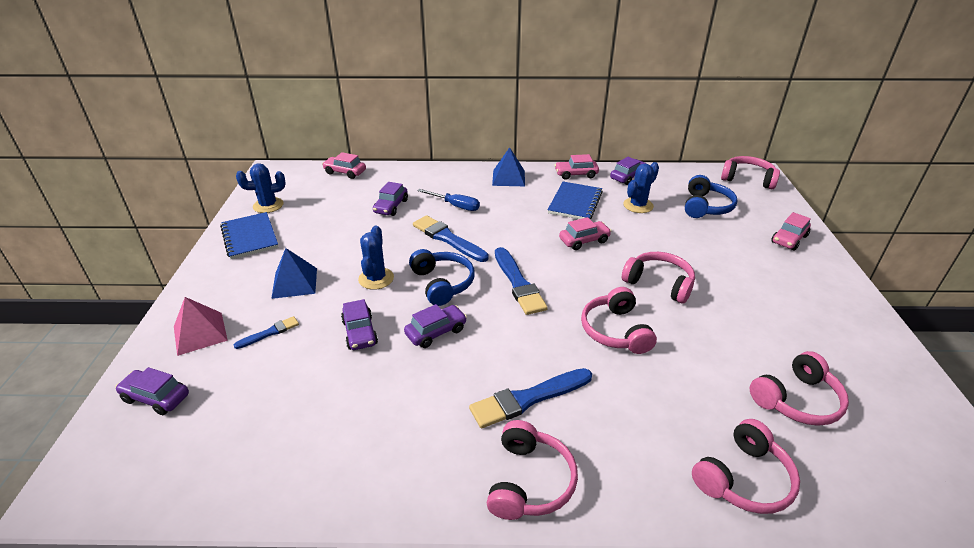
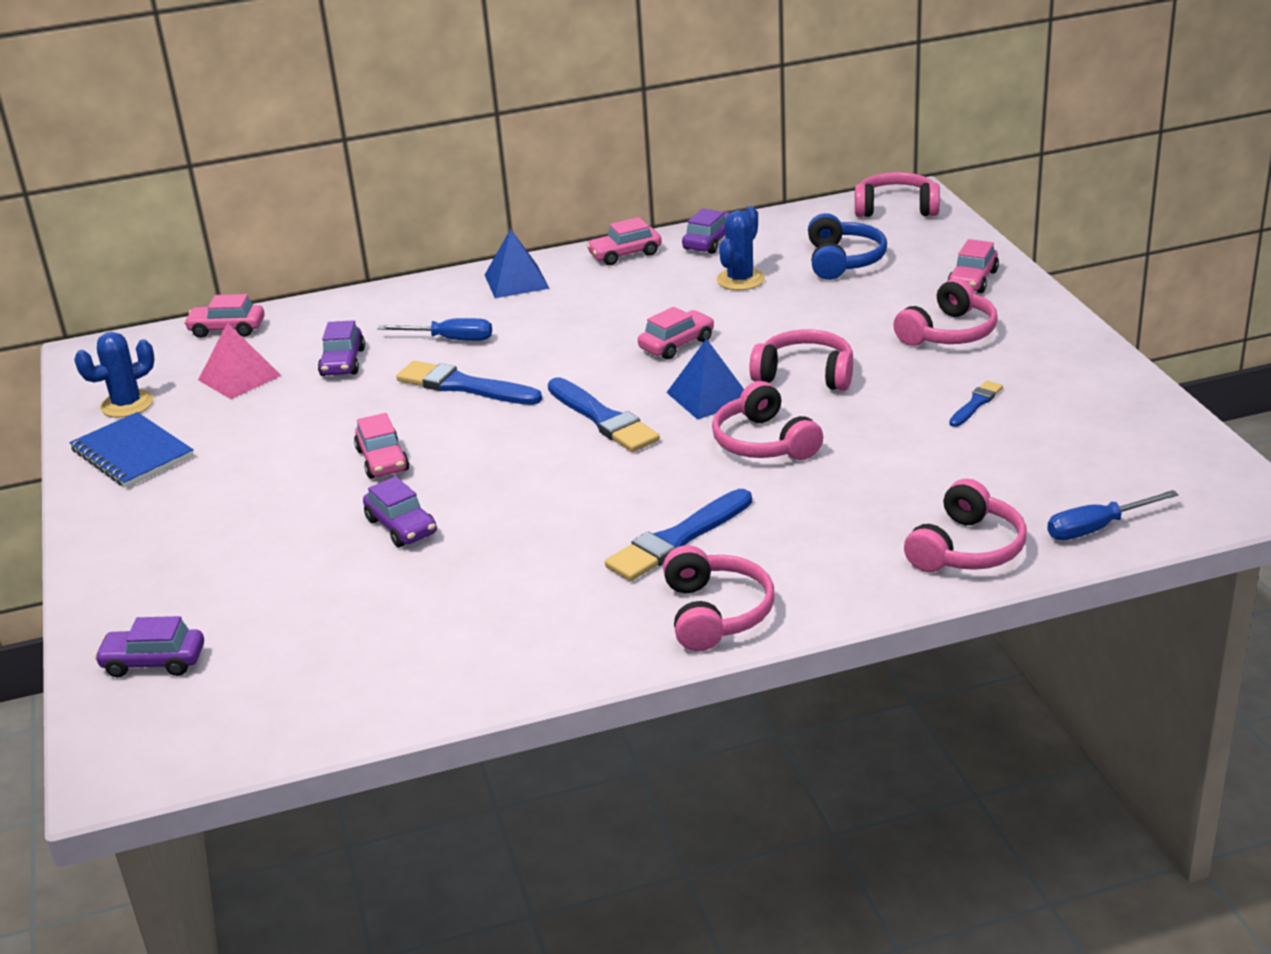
camera: 15 degrees left, 5 degrees down
pink pyramid [174,297,228,356] -> pink pyramid moved to [198,322,281,399]
blue brush [234,316,299,349] -> blue brush moved to [949,381,1003,427]
blue pyramid [271,248,317,299] -> blue pyramid moved to [666,339,744,420]
blue cactus [358,226,394,290] -> pink car [354,413,409,479]
purple car [404,304,467,348] -> none
blue headphones [409,249,475,306] -> none
blue notebook [548,182,603,219] -> none
pink headphones [750,351,849,426] -> pink headphones moved to [893,278,998,346]
none -> blue screwdriver [1047,490,1179,540]

